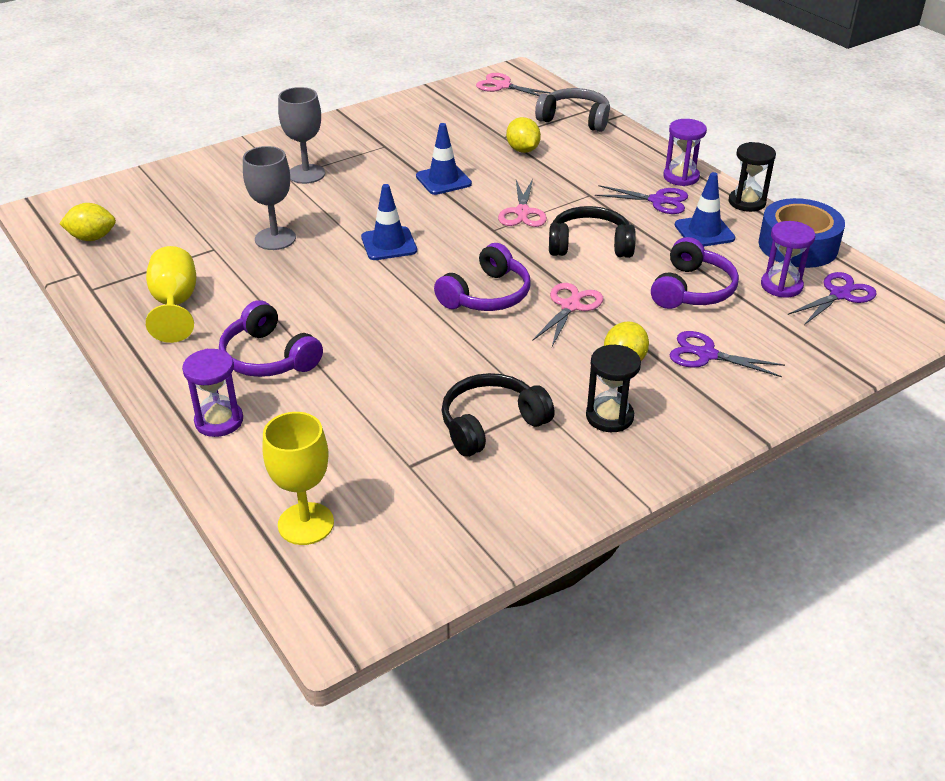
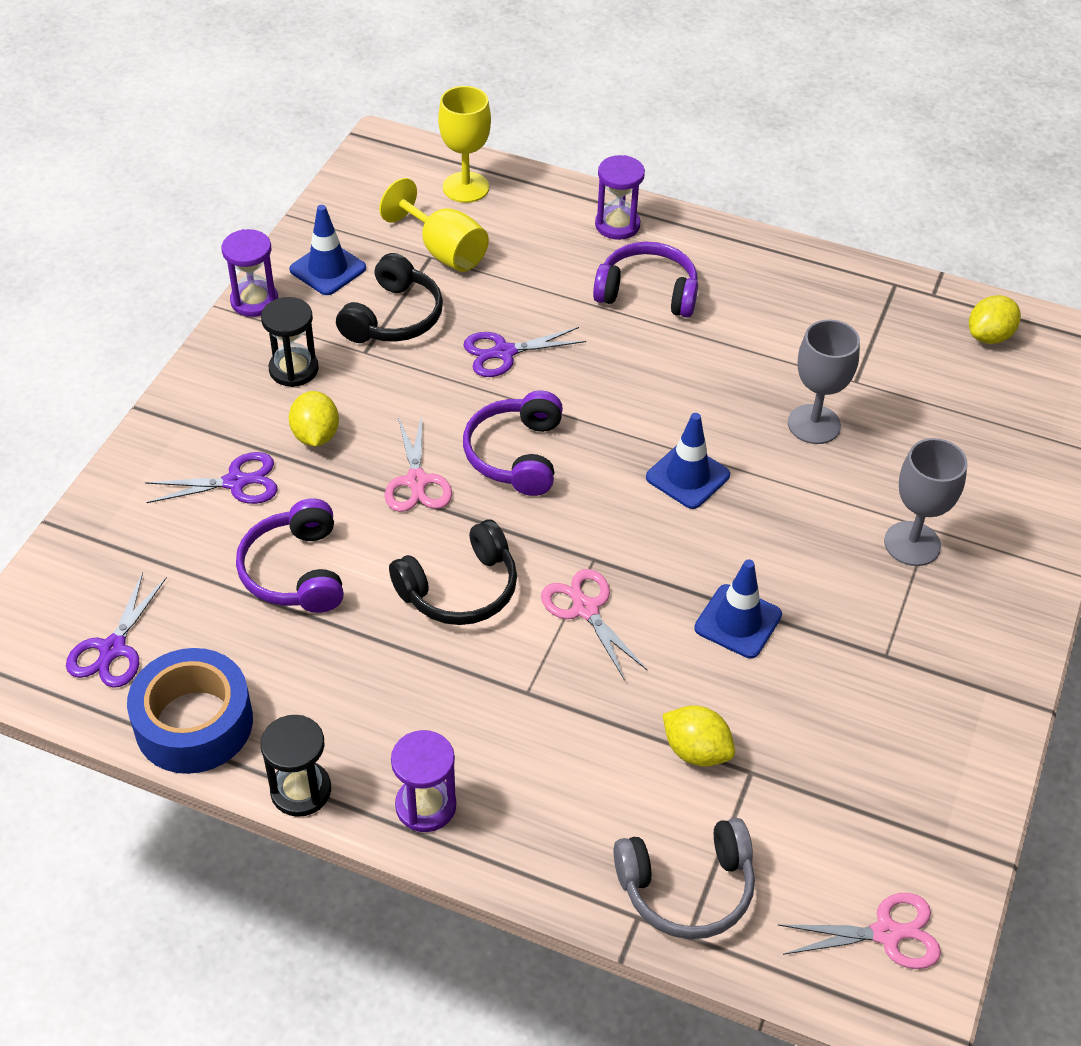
camera: 145 degrees right, 10 degrees up
yellow goblet [146,246,196,343] -> yellow goblet moved to [379,178,489,272]
purple scissors [595,185,688,214] -> purple scissors moved to [463,327,586,377]
blue traffic cone [675,172,735,247] -> blue traffic cone moved to [289,205,366,295]
purple hourglass [761,221,815,298] -> purple hourglass moved to [222,229,278,317]

